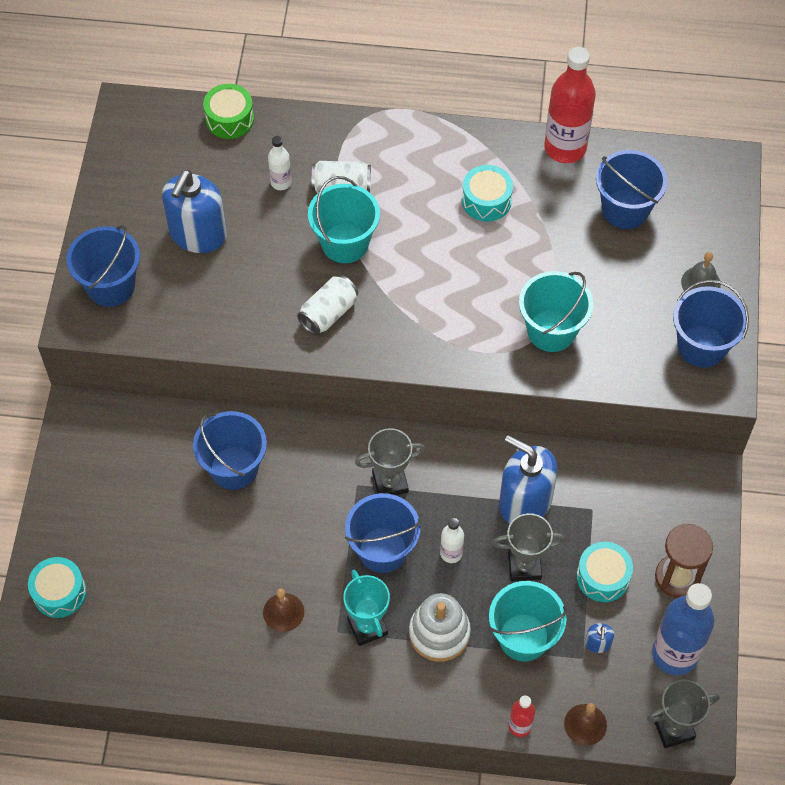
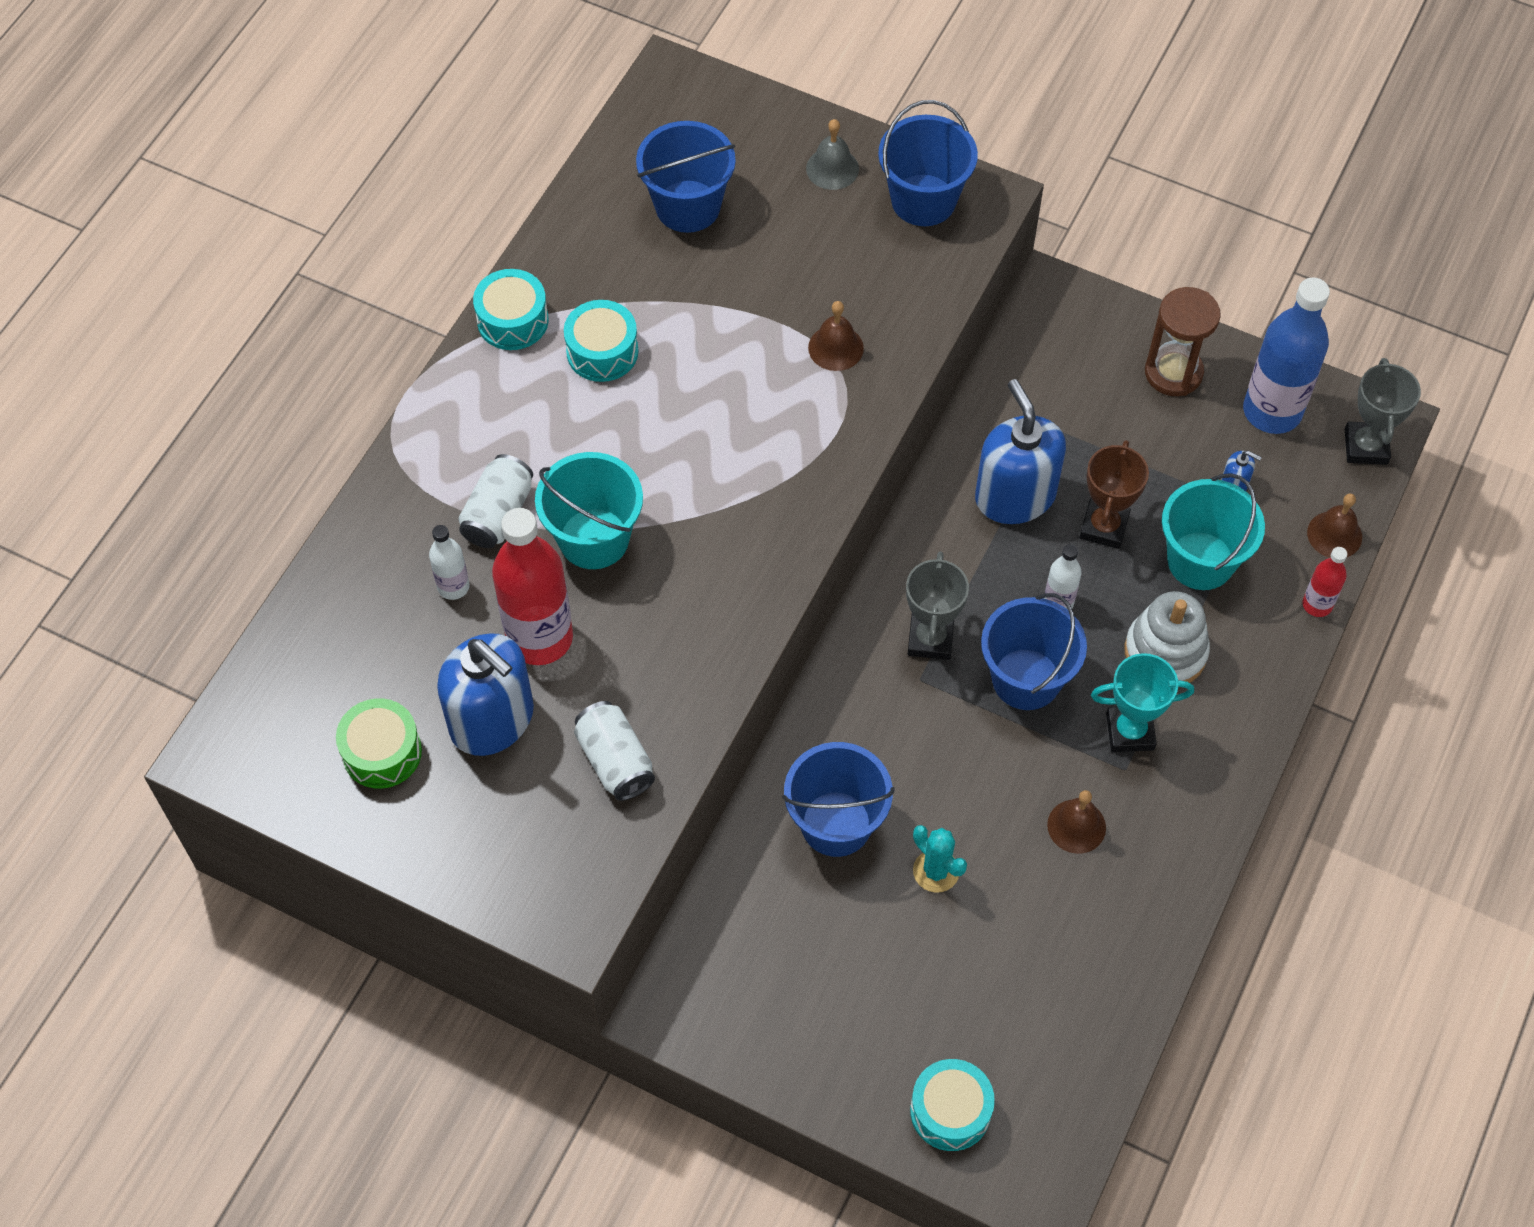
camera: 70 degrees left, 0 degrees up
blue bucket [66,225,140,307] -> none
green drum [203,84,254,139] -> green drum moved to [336,698,422,789]
white can [297,275,358,335] -> white can moved to [574,701,655,801]
grey trophy [492,513,566,581] -> brown trophy [1079,440,1149,549]
blue soap dispenser [499,435,558,524] -> blue soap dispenser turned 105 degrees clockwise [975,379,1066,524]
turquoise bucket [519,271,593,352] -> brown bell [808,301,864,371]
red bottle [544,47,596,163] -> red bottle moved to [492,508,573,665]
turquoise drum [577,542,633,602] -> turquoise drum moved to [473,269,549,350]
none -> turquoise cactus [913,825,967,893]

